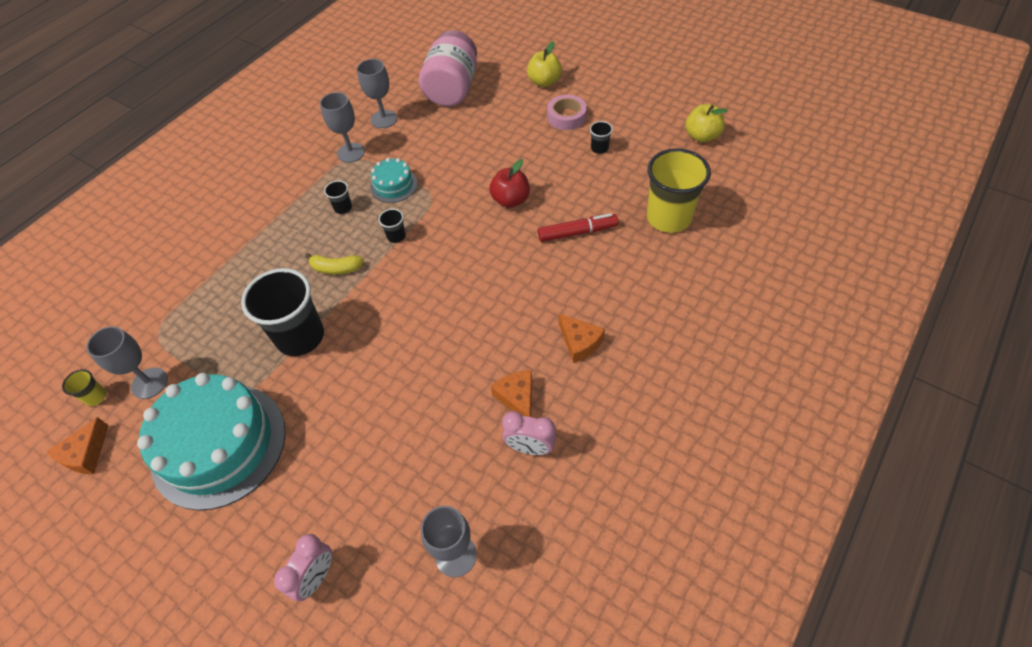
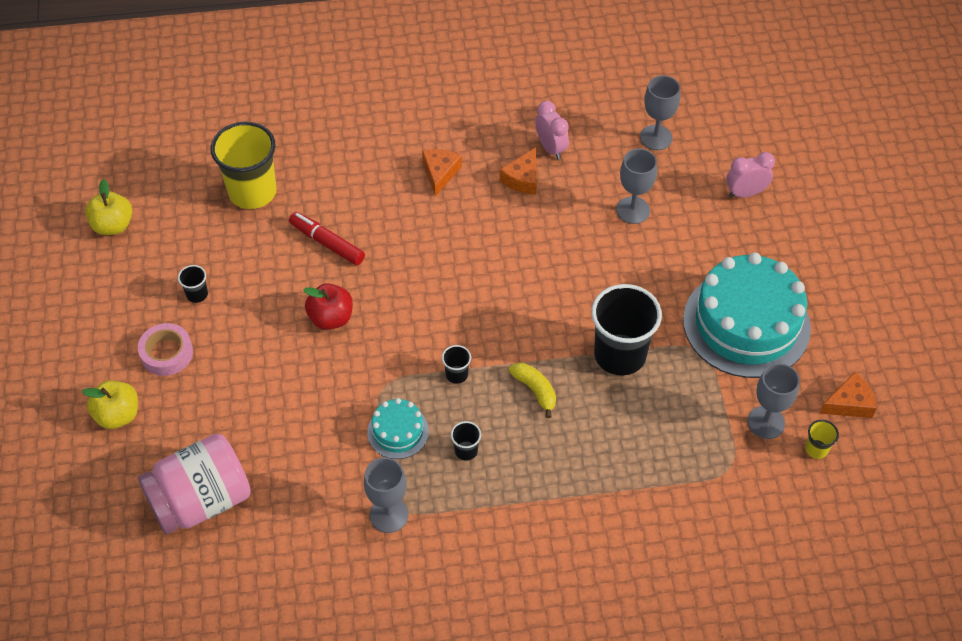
camera: 135 degrees left, 0 degrees up
grey goblet [357,59,397,128] -> grey goblet moved to [616,148,657,224]

